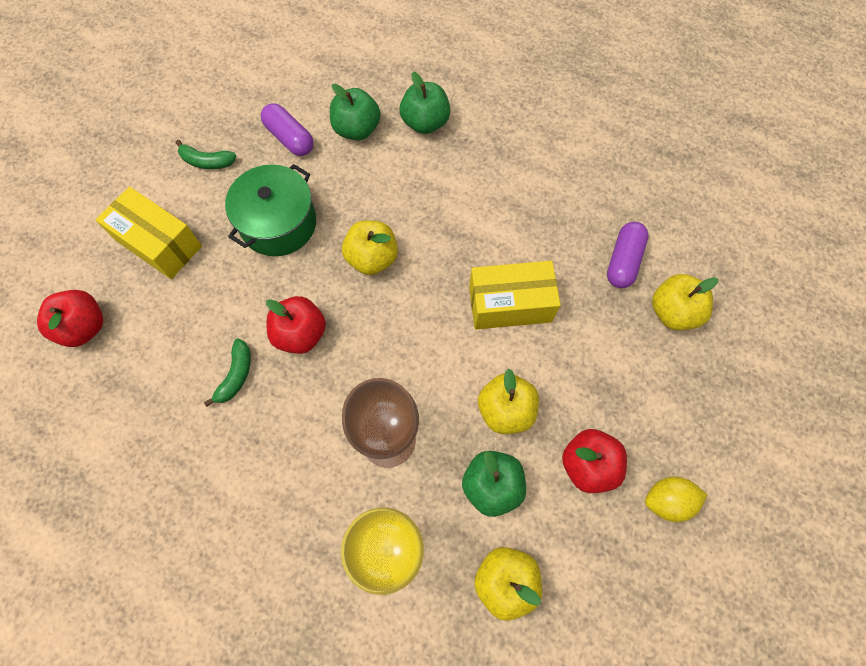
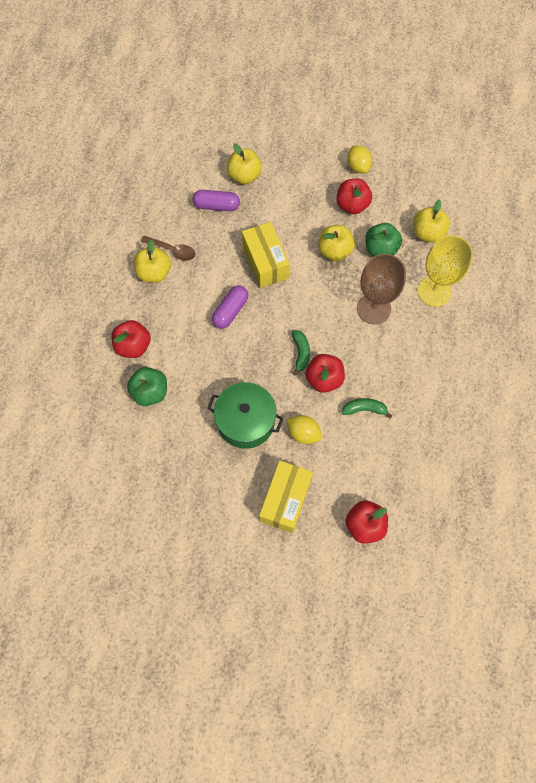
camera: 105 degrees left, 0 degrees up
green banana [176,140,237,169] -> green banana moved to [292,330,310,376]
purple capsule [261,103,314,156] -> purple capsule moved to [212,285,248,329]
yellow apple [342,220,398,275] -> yellow apple moved to [134,240,171,283]
green apple [400,72,451,134] -> red apple [111,320,151,358]
none -> brown spoon [141,236,195,261]
none -> yellow lemon [286,415,322,444]

